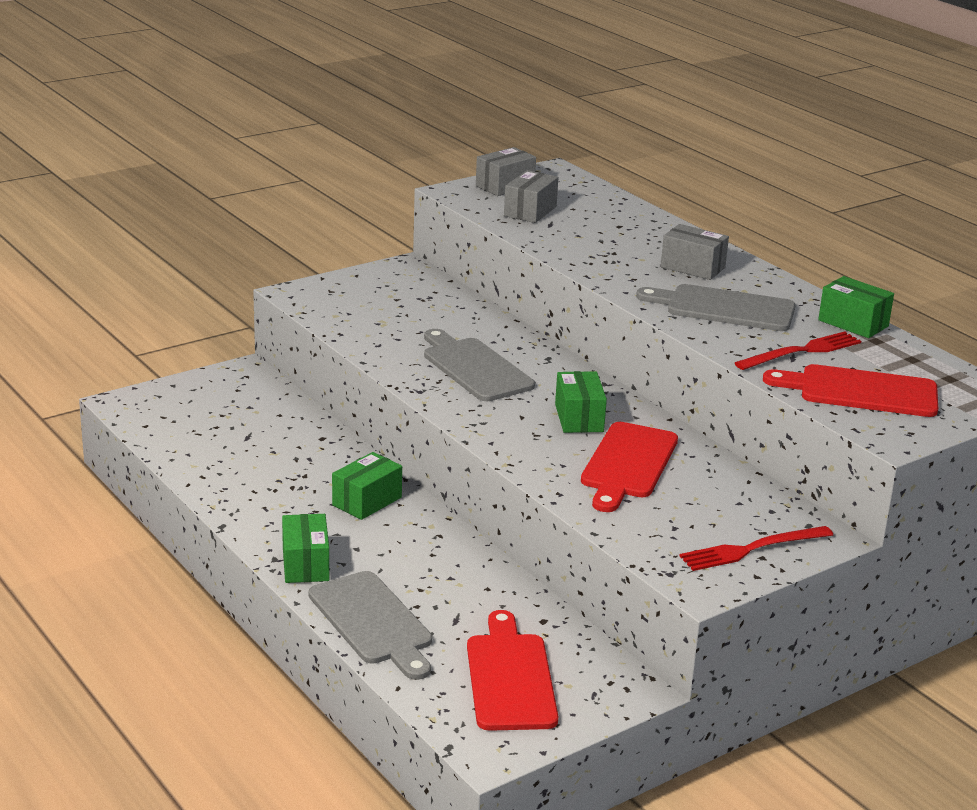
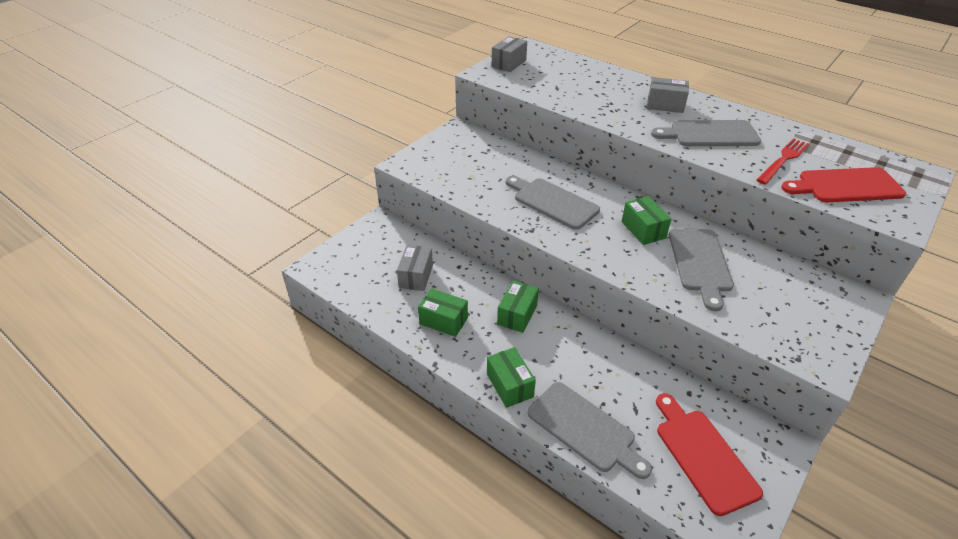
camera: 15 degrees left, 15 degrees up
grey box [504,170,559,223] -> grey box moved to [397,245,433,291]
red cutting board [581,422,678,512] -> grey cutting board [669,228,734,311]
red fork [679,526,833,571] -> none
green box [818,276,894,338] -> green box moved to [418,288,468,337]

